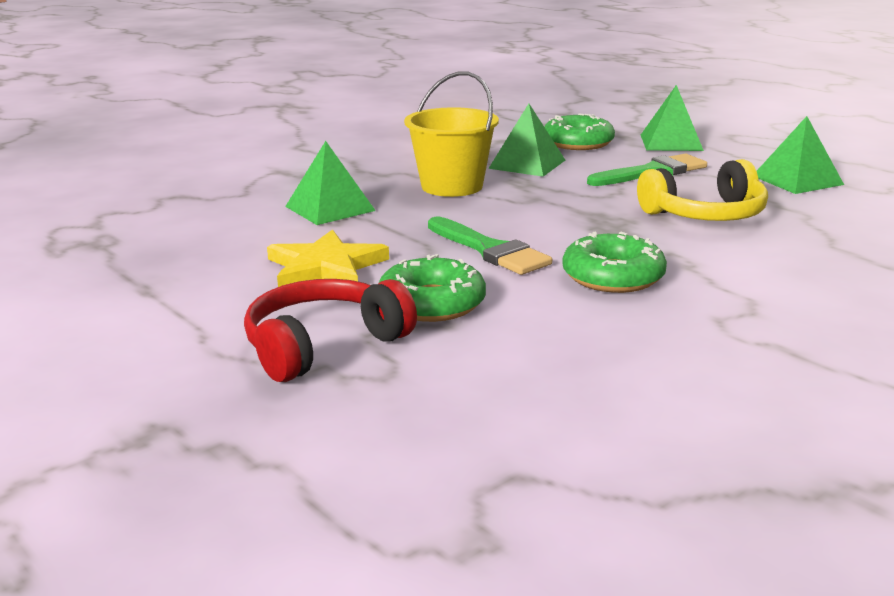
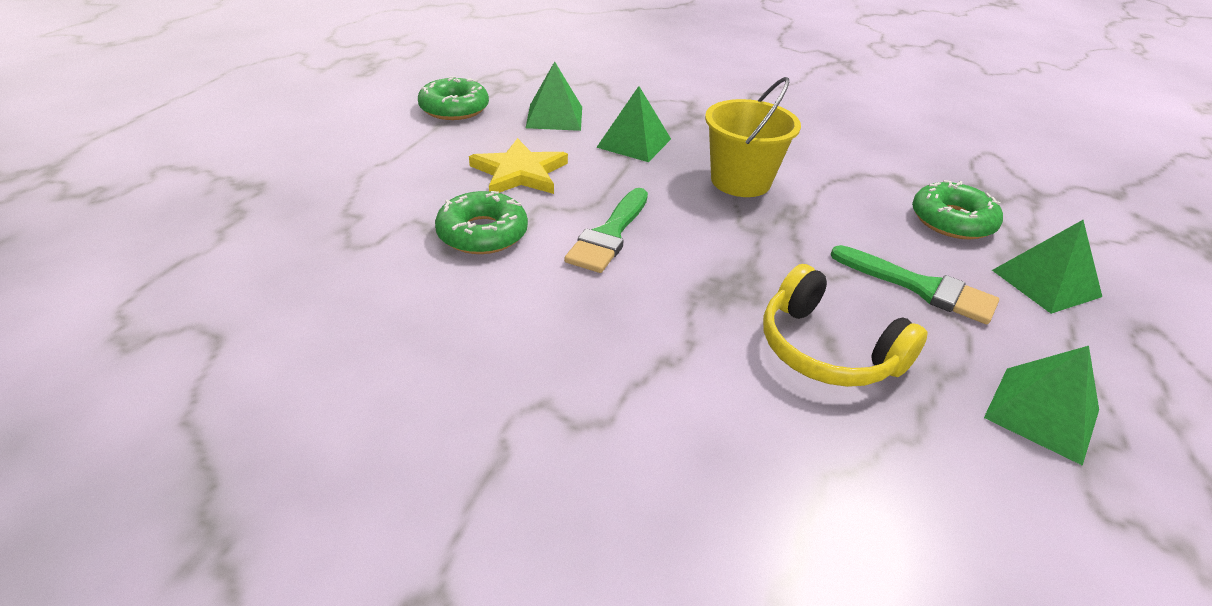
camera: 60 degrees right, 15 degrees up
red headphones [244,279,417,382] -> none
green pyramid [488,104,565,177] -> green pyramid moved to [526,61,582,131]
green donut [562,232,667,293] -> green donut moved to [418,76,489,120]

